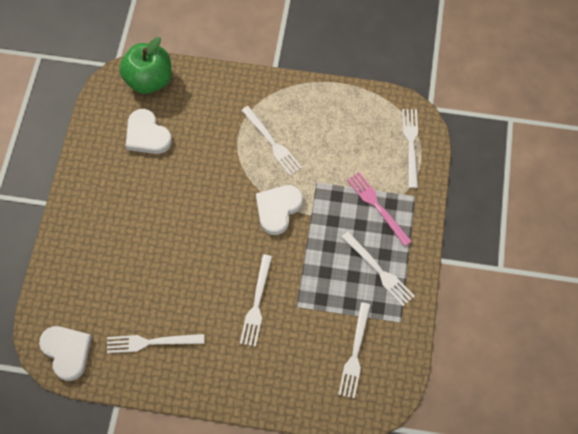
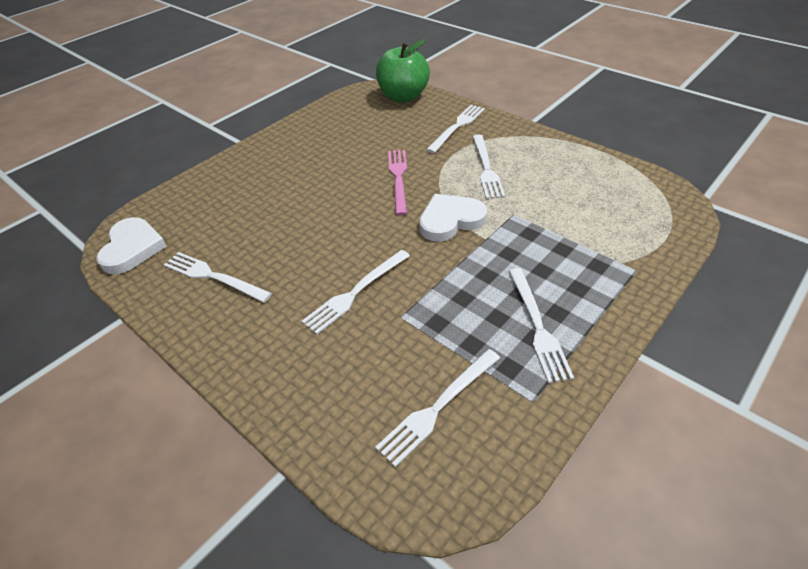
camera: 35 degrees right, 20 degrees down
white heart [126,109,172,154] -> none
pink fork [347,172,412,247] -> pink fork moved to [388,150,407,216]
white fork [402,109,418,188] -> white fork moved to [426,105,485,153]

